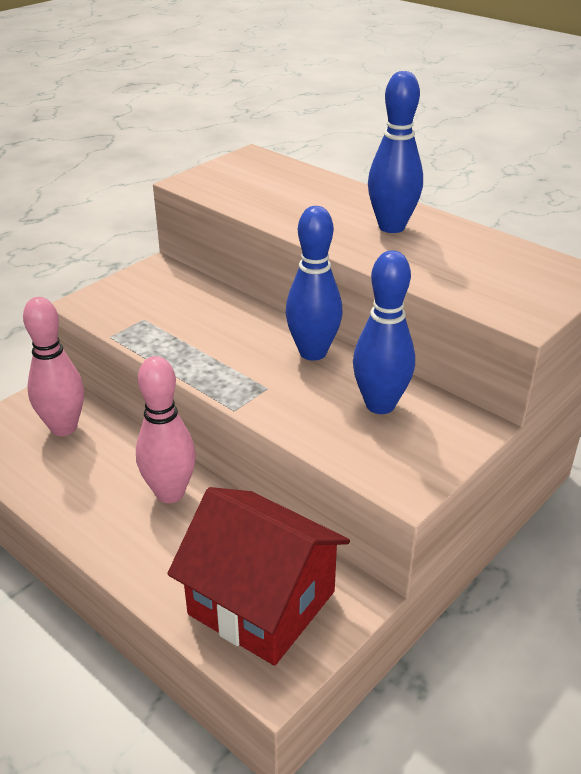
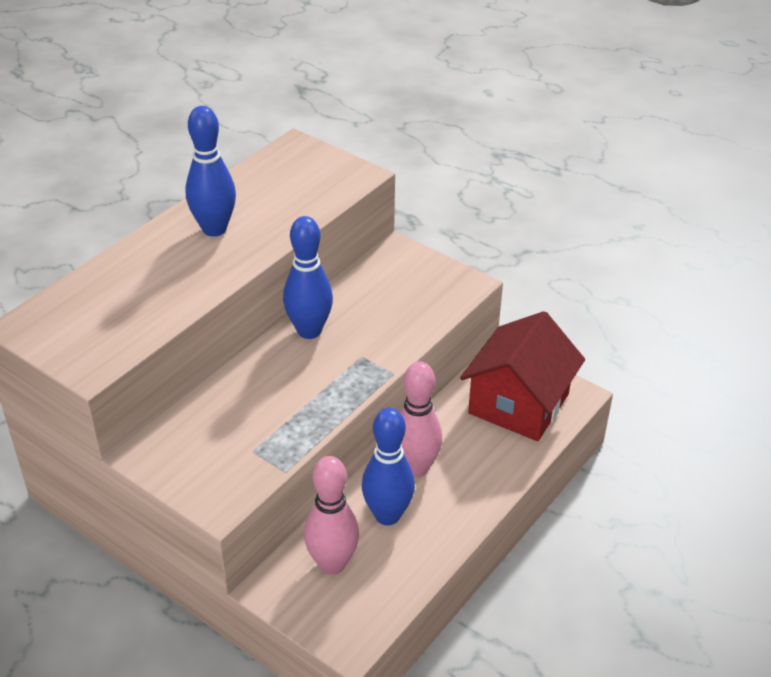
camera: 95 degrees left, 5 degrees up
blue bowling pin [353,250,415,414] -> blue bowling pin moved to [362,408,415,525]

